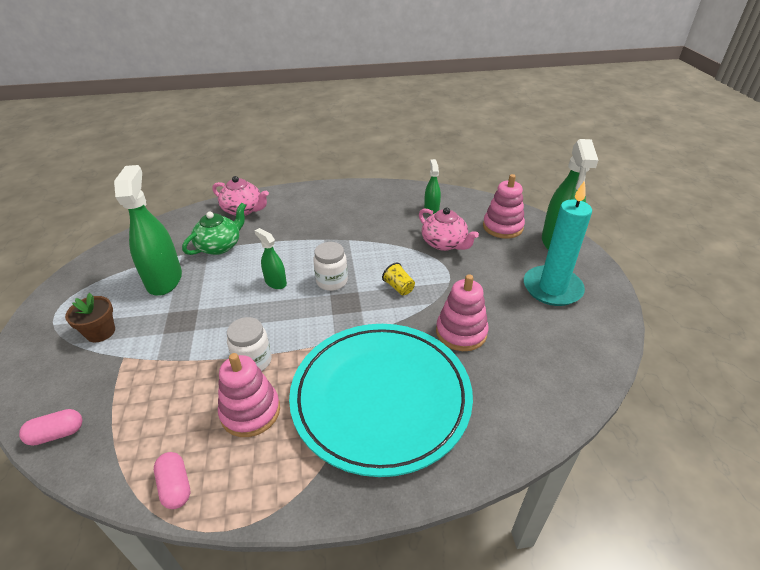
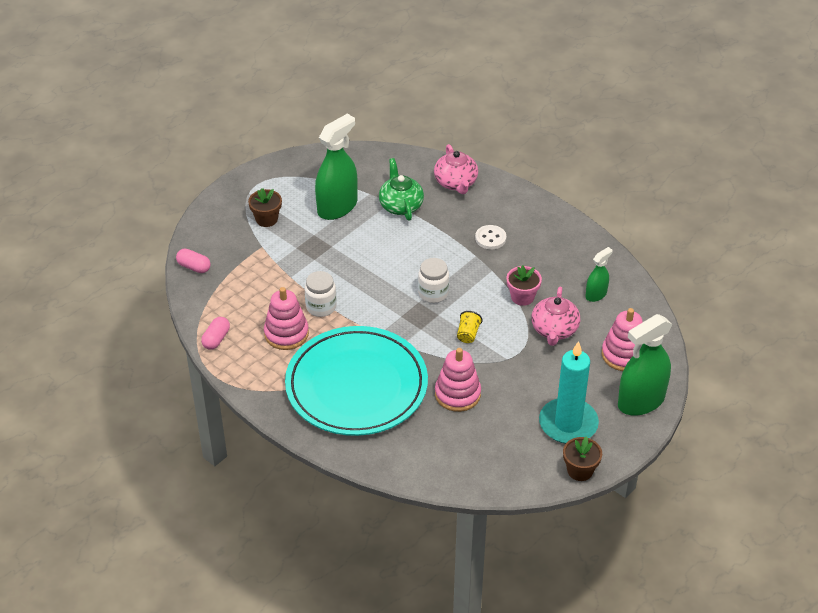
camera: 50 degrees right, 5 degrees up
green teapot [182,203,246,255] -> green teapot turned 105 degrees counterclockwise [379,158,424,221]
green spray bottle [255,228,287,289] -> none
none -> white button [475,225,506,249]
none -> pink flower pot [507,265,542,306]
none -> brown flower pot [563,436,602,481]

